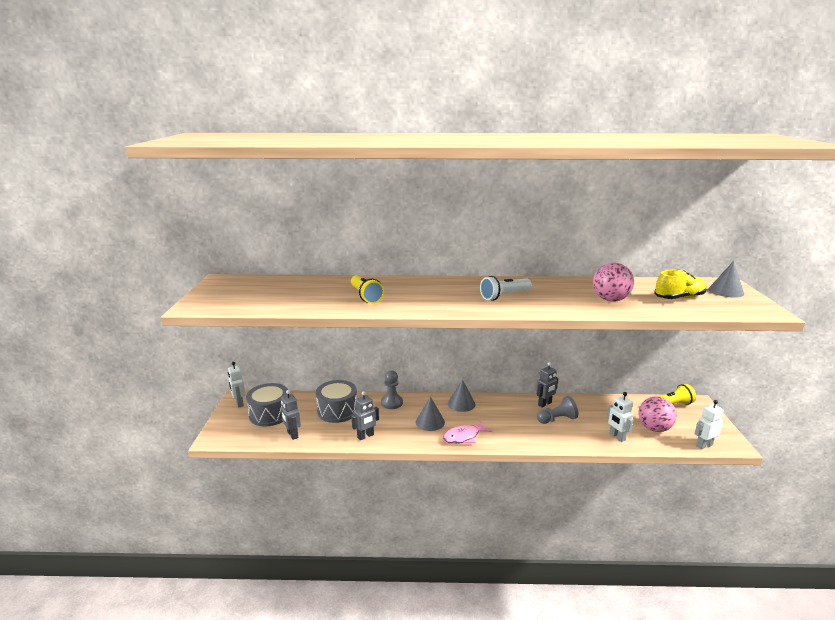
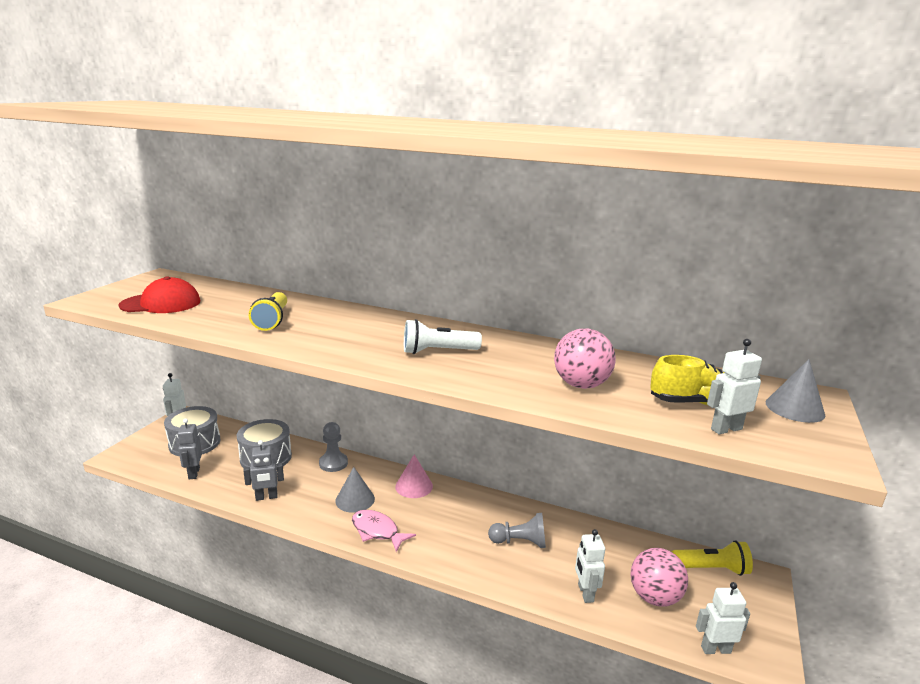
camera: 20 degrees right, 0 degrees up
pink fish [443,420,492,444] -> pink fish turned 45 degrees clockwise [352,510,416,552]
grey cone [448,379,476,412] -> pink cone [395,454,433,498]
grey robot [536,362,558,408] -> none
none -> red cap [119,276,200,313]
none -> white robot [707,339,762,435]

